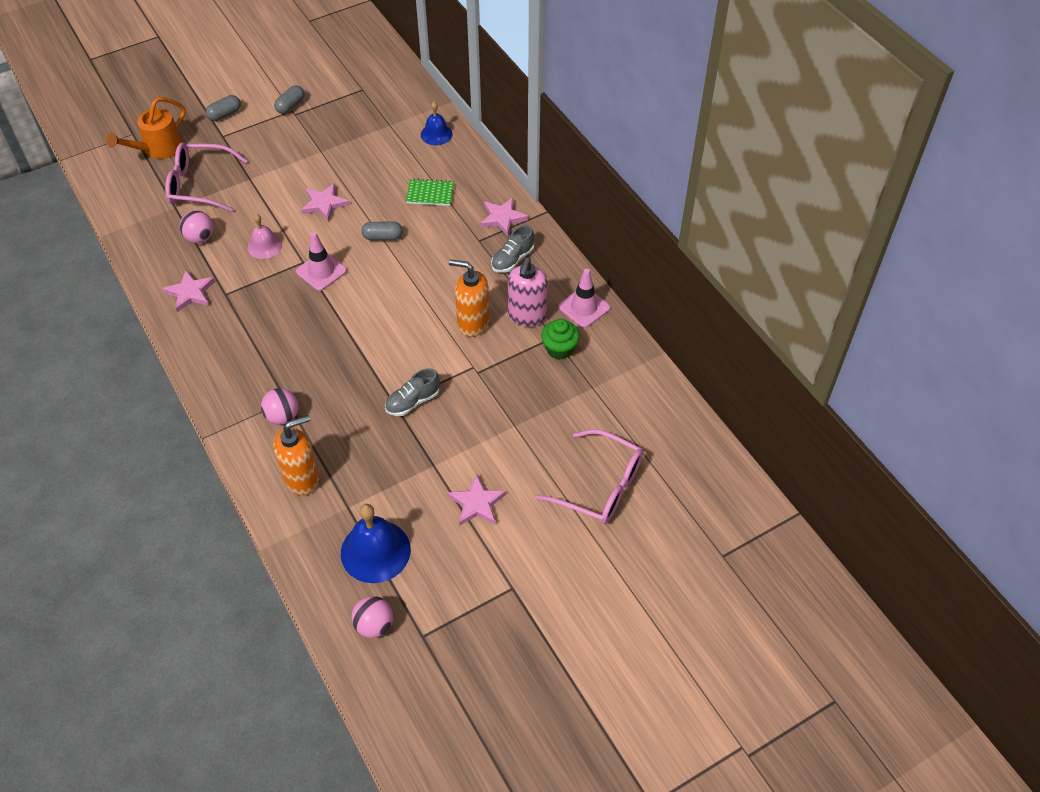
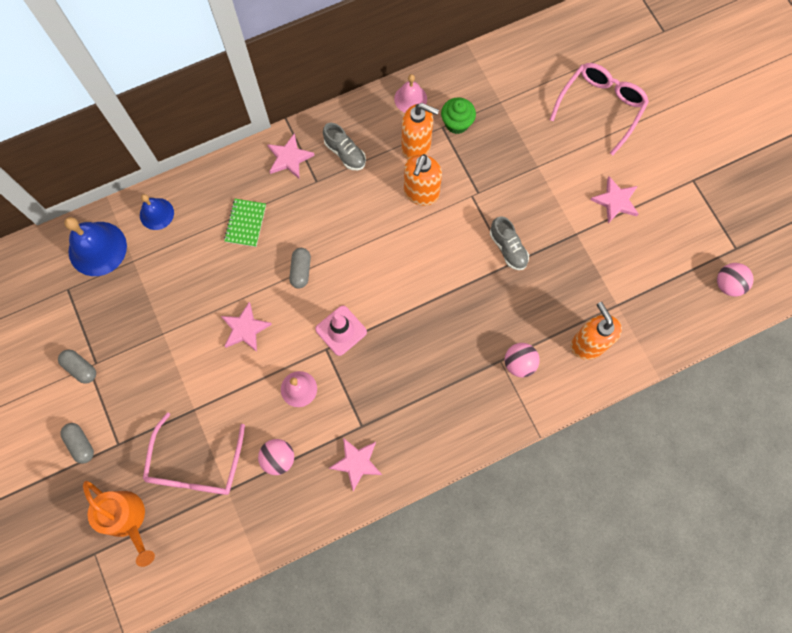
camera: 85 degrees left, 20 degrees up
blue bell [341,504,411,583] -> blue bell moved to [64,217,127,276]
pink soap dispenser [508,258,548,327] -> orange soap dispenser [401,103,439,159]
pink traffic cone [558,269,610,328] -> pink bell [394,74,427,113]

